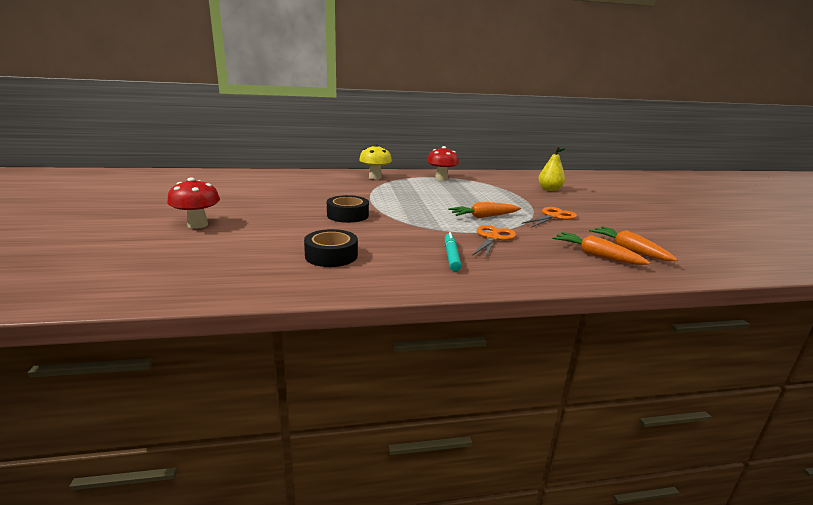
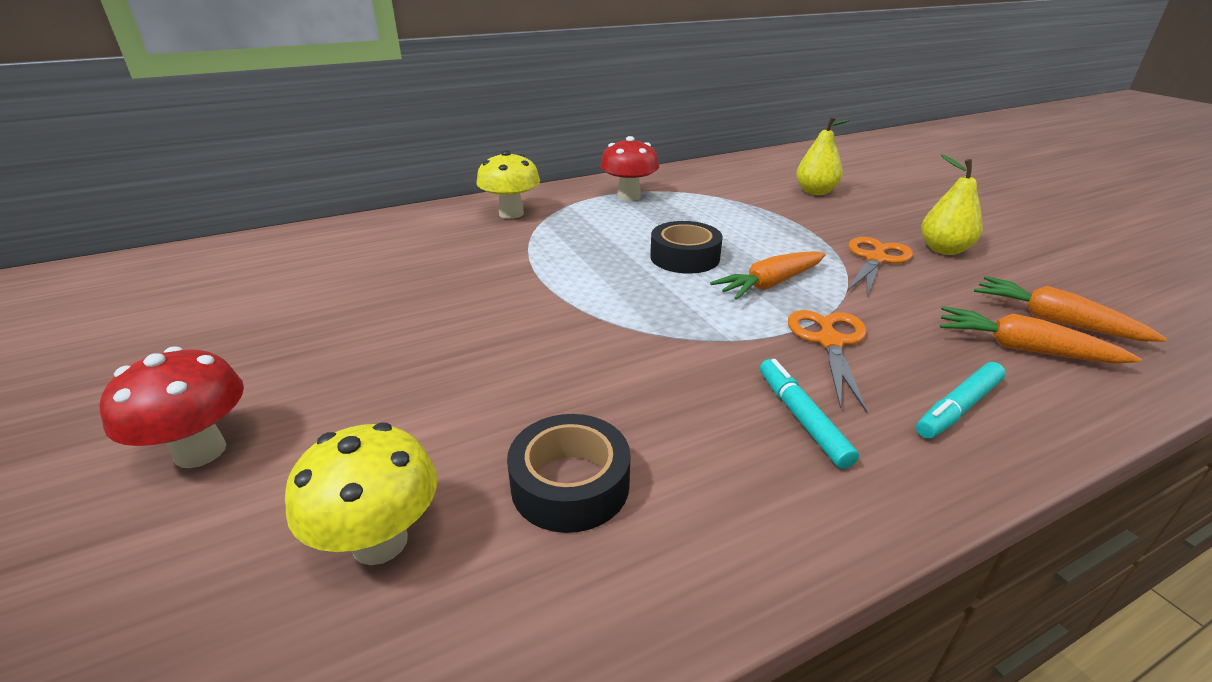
camera: 15 degrees left, 10 degrees up
black tape [327,195,369,223] -> black tape moved to [650,221,723,274]
none -> yellow mushroom [285,423,438,565]
none -> turquoise marker [916,362,1006,439]
none -> yellow pear [921,154,983,255]

